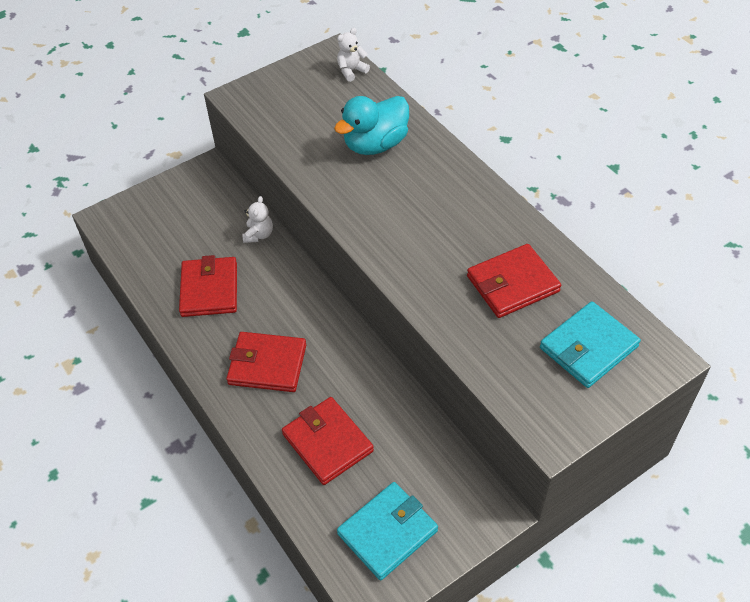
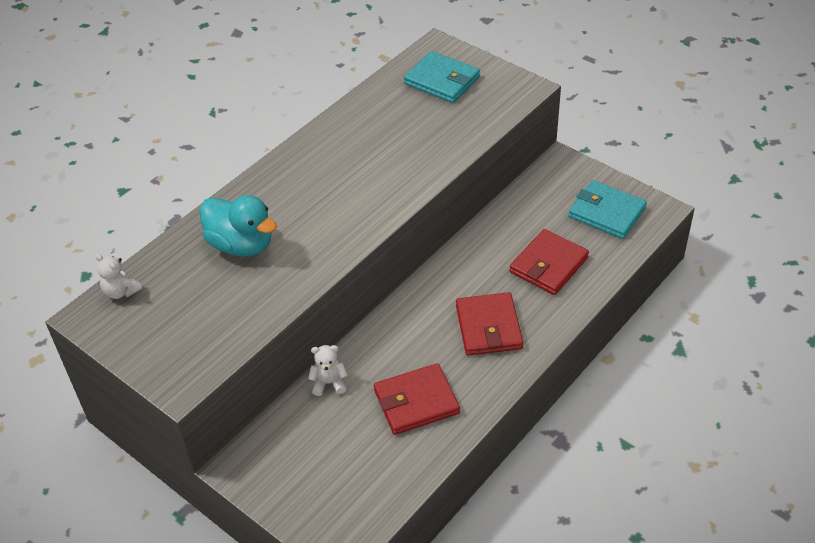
camera: 105 degrees left, 5 degrees down
red wallet [467,244,561,318] -> none

